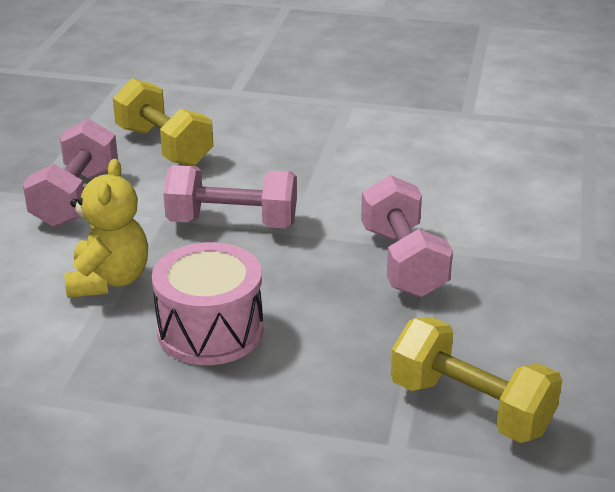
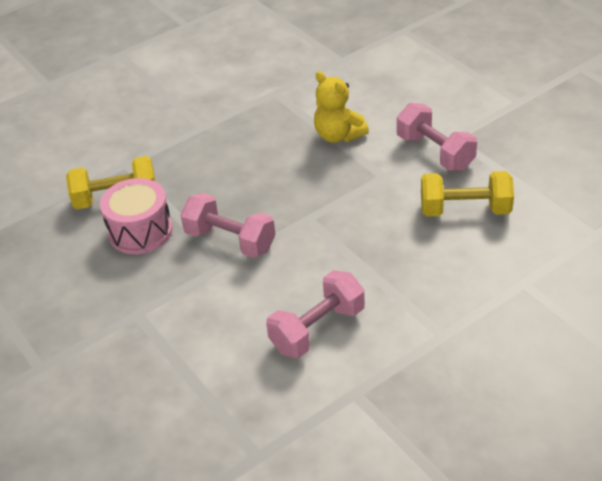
camera: 135 degrees right, 10 degrees up
pink drum [152,242,263,365] -> pink drum moved to [100,178,173,254]
pink dumbbell [163,165,297,228] -> pink dumbbell moved to [266,270,365,358]

